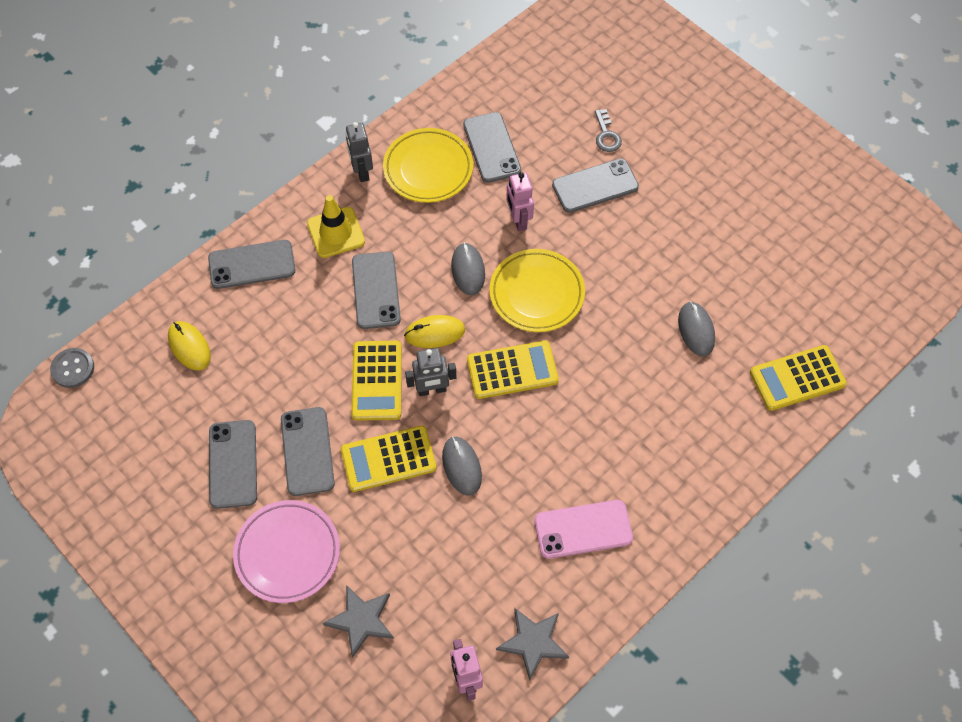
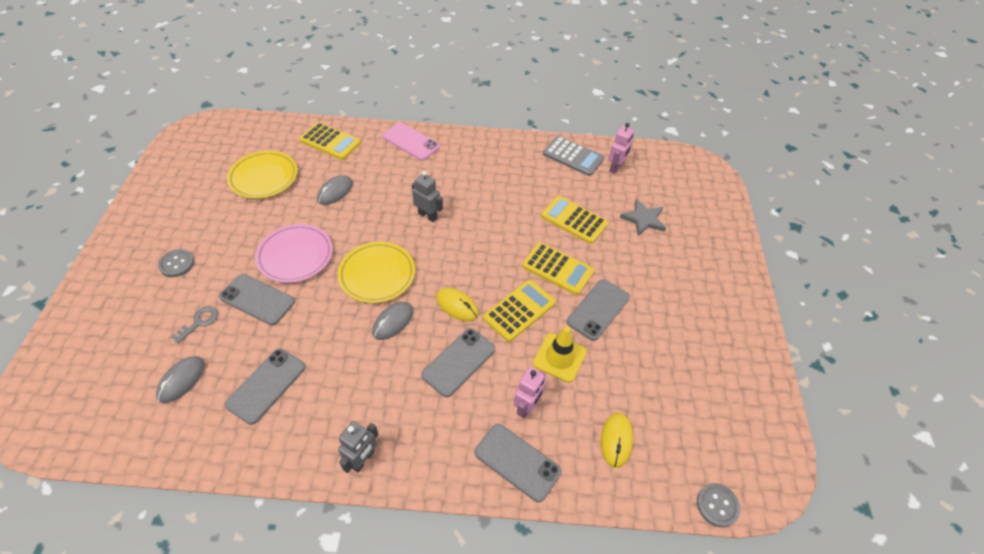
camera: 135 degrees left, 10 degrees down
grey phone [209,420,257,509] -> none
pink plate [233,500,340,603] -> pink plate moved to [255,224,333,283]
yellow traffic cone [307,195,365,258] -> yellow traffic cone moved to [533,326,587,383]
yellow plate [383,128,473,203] -> yellow plate moved to [227,151,297,199]
grey robot [405,348,456,396] -> grey robot moved to [412,171,443,222]
grey mouse [442,436,482,496] -> grey mouse moved to [156,356,205,403]
yellow calculator [467,341,559,399] -> yellow calculator moved to [541,196,608,244]
grey star [496,608,569,681] -> grey calculator [543,136,604,176]
pink robot [506,172,534,231] -> pink robot moved to [513,367,546,419]
pink phone [534,500,633,559] -> pink phone moved to [382,122,440,161]
none -> grey button [158,249,194,277]

